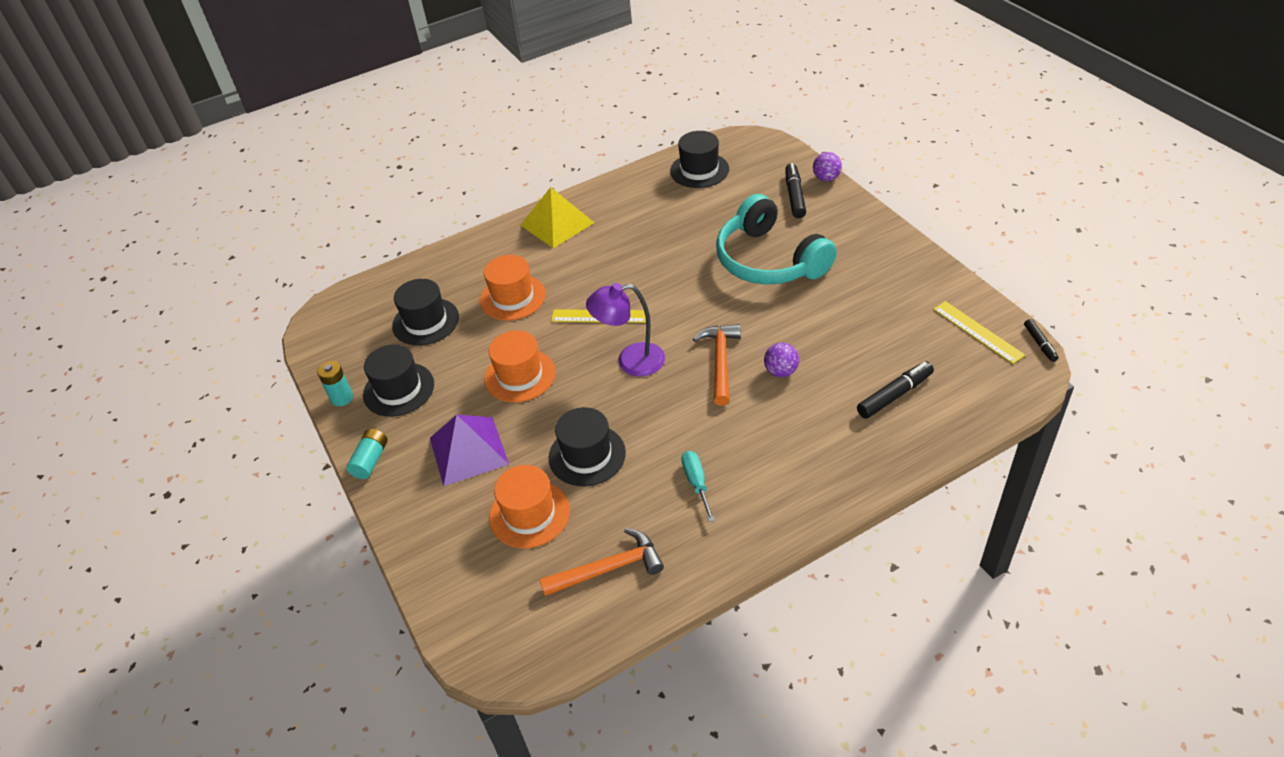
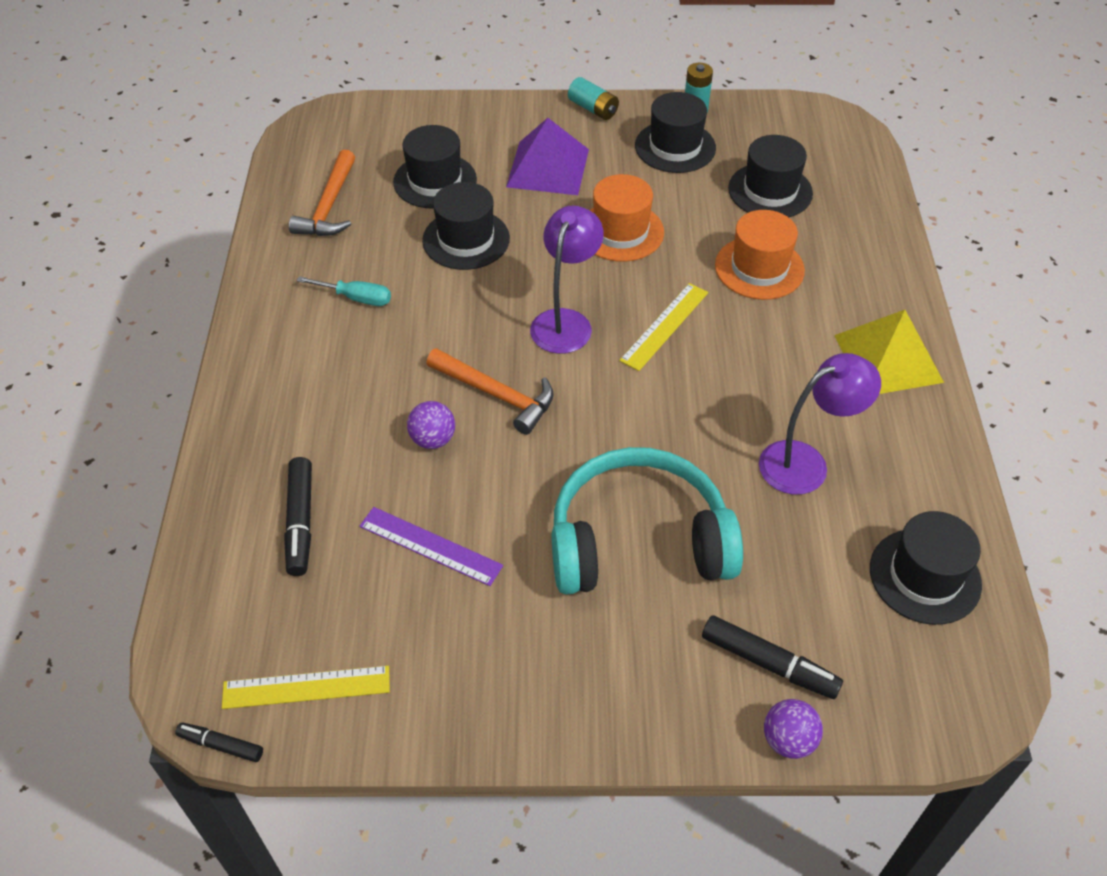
camera: 115 degrees right, 5 degrees up
orange hat [489,465,570,548] -> black hat [393,125,477,209]
none -> purple ruler [360,507,503,586]
none -> purple lamp [759,353,881,495]

